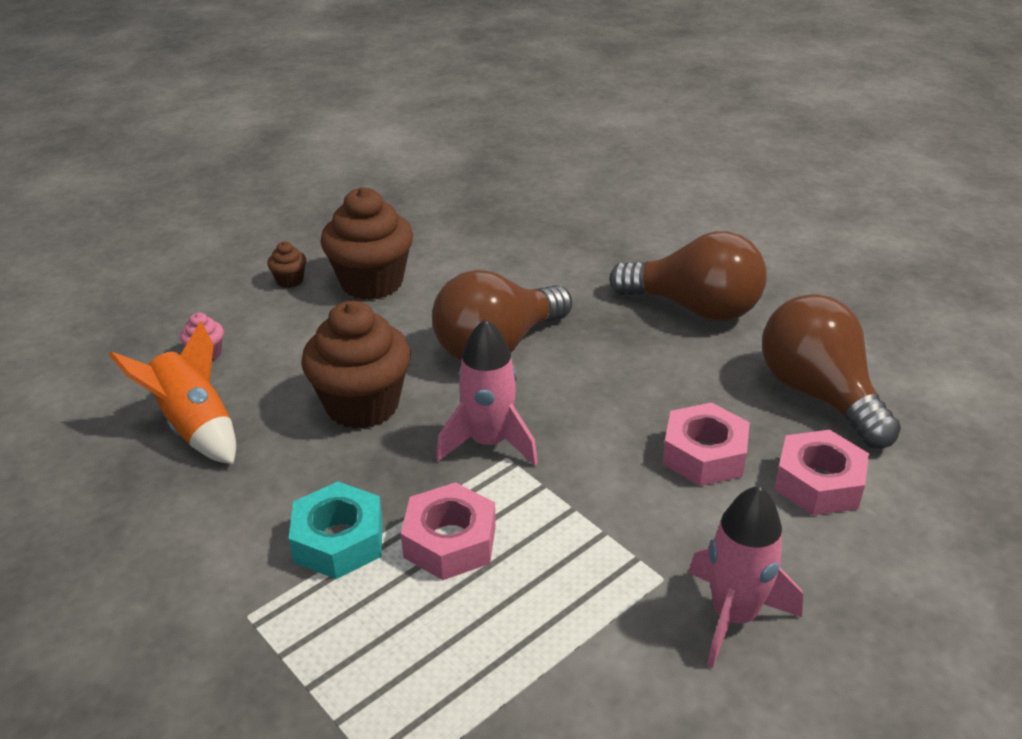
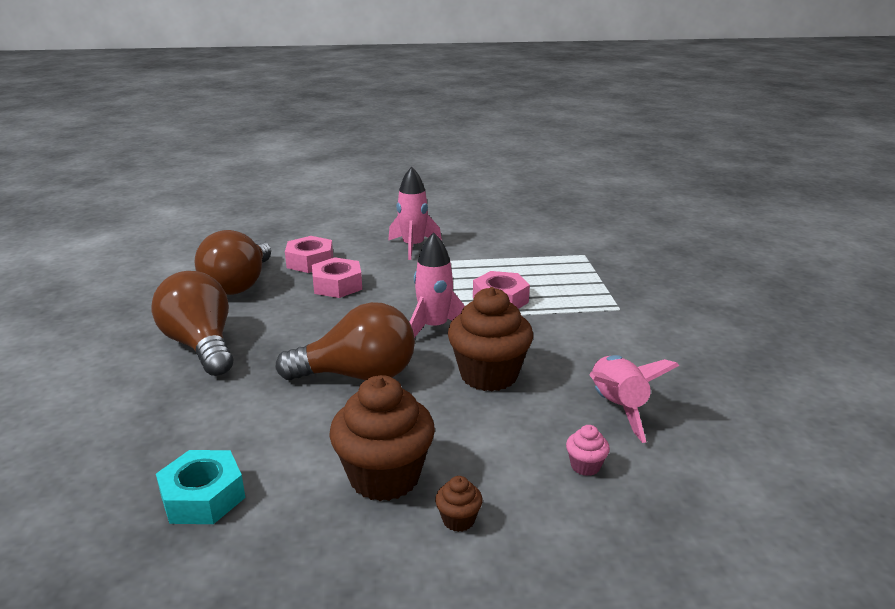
camera: 145 degrees left, 10 degrees down
orange rocket [109,321,236,464] -> pink rocket [589,355,679,443]
turquoise nut [289,482,383,579] -> turquoise nut moved to [156,450,246,524]

